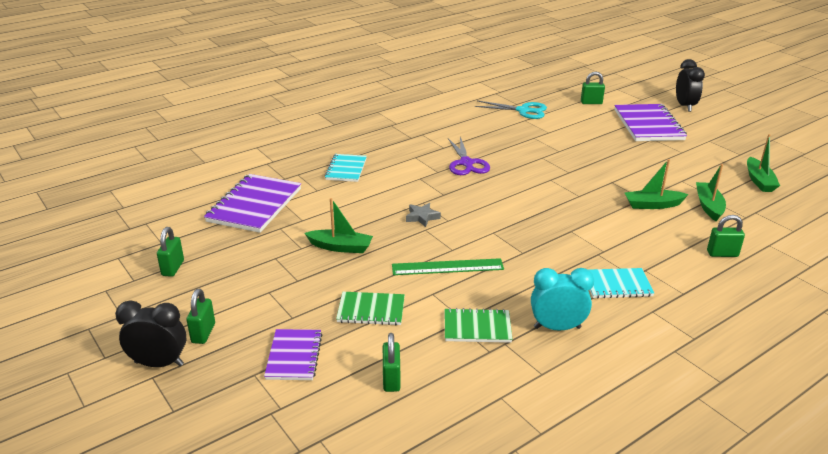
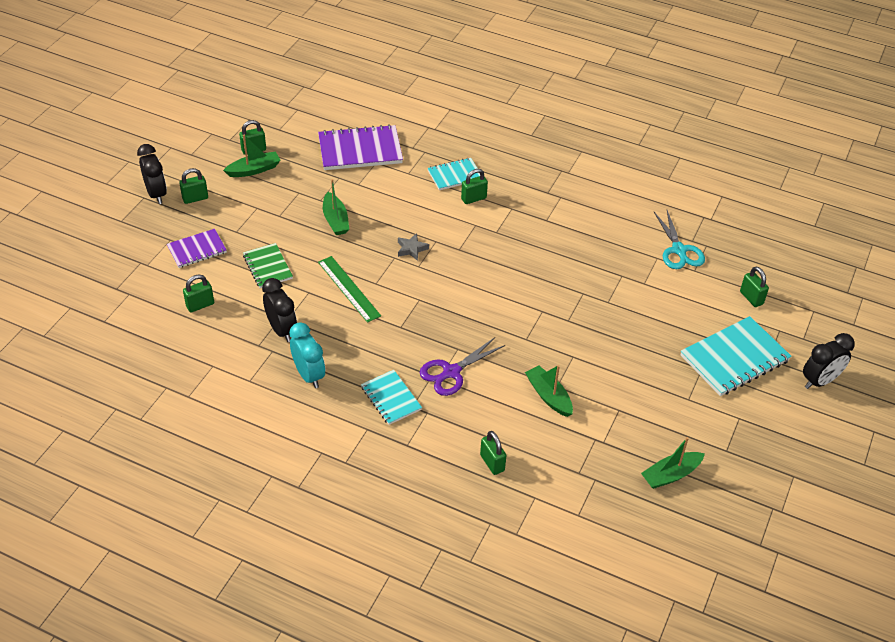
camera: 60 degrees right, 15 degrees up
green notebook [445,308,513,343] -> black clock [262,278,297,342]
purple scissors [448,137,490,175] -> purple scissors moved to [420,337,505,396]
purple notebook [614,104,687,141] -> turquoise notebook [681,316,792,396]
green boat [696,164,726,221] -> green boat moved to [223,135,281,177]
none -> green padlock [461,169,488,204]

